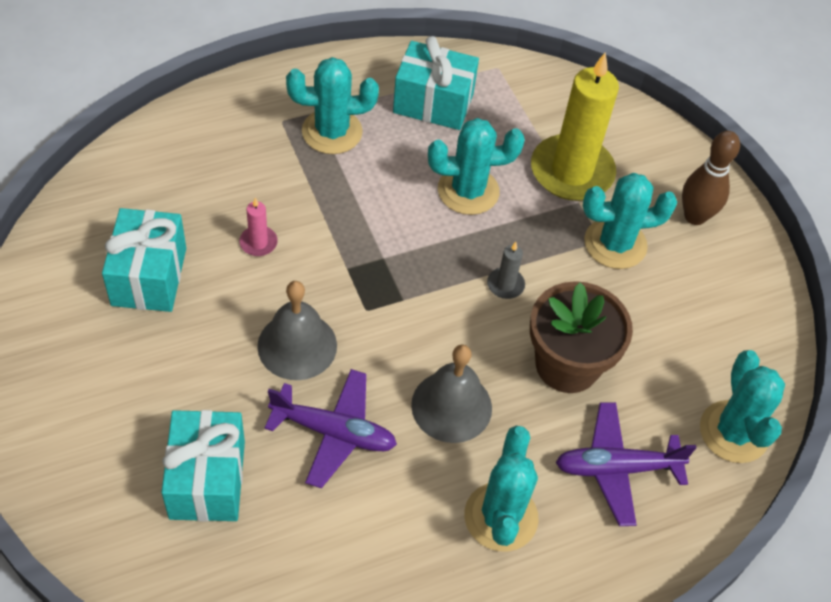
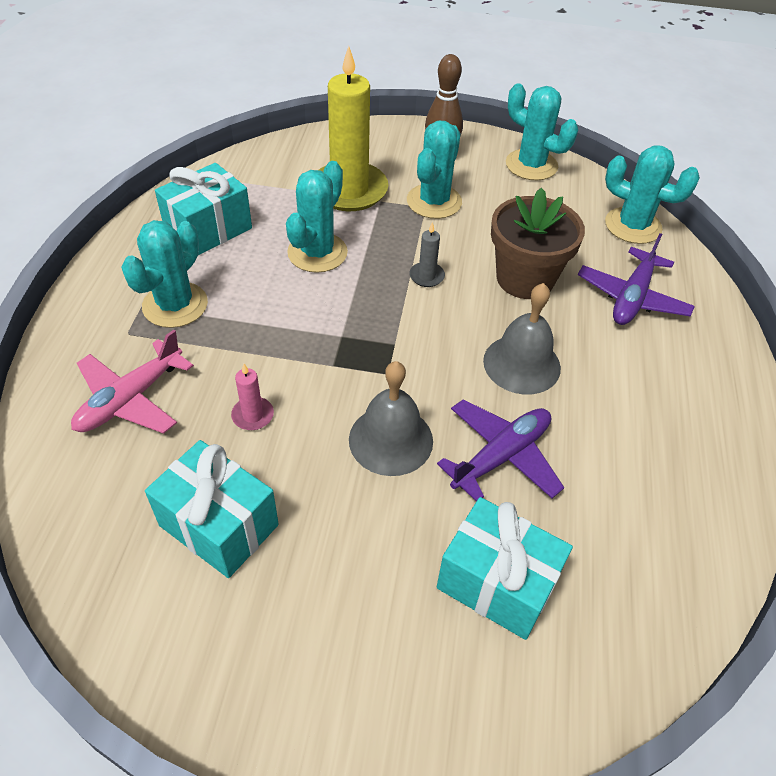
camera: 55 degrees left, 5 degrees down
turquoise cactus [464,426,539,552] -> turquoise cactus moved to [506,83,578,180]
none -> pink plane [71,330,194,434]

